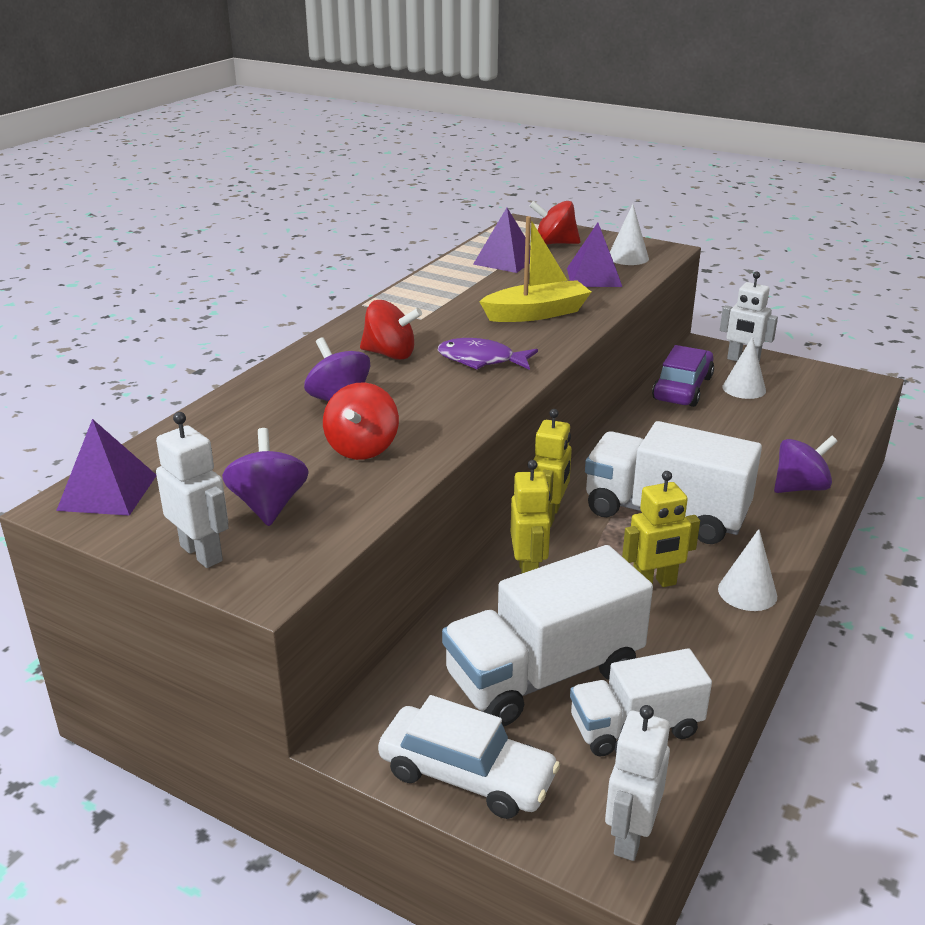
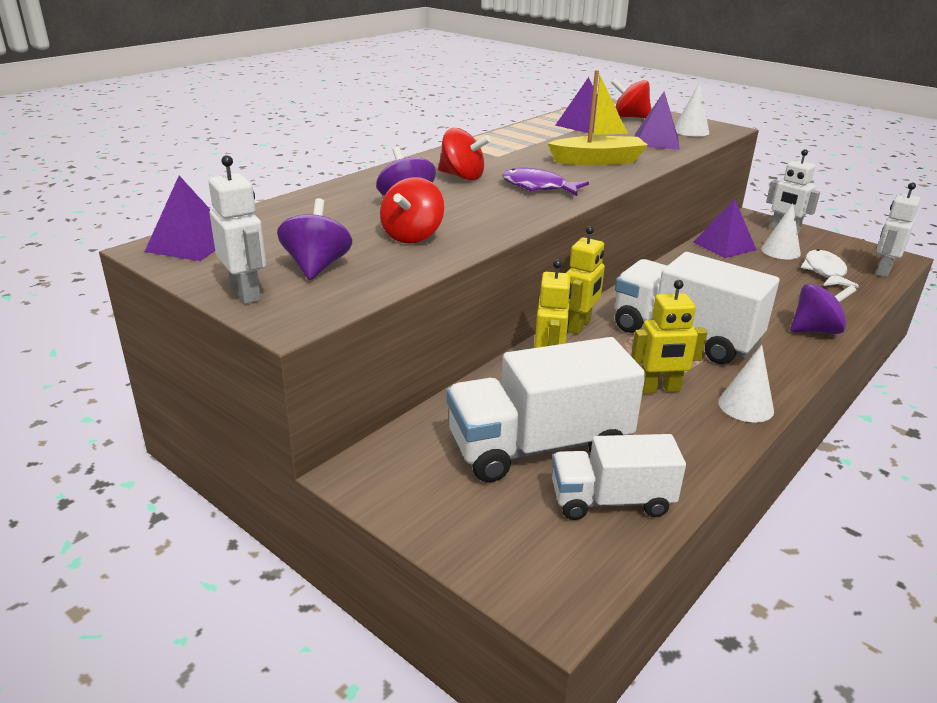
camera: 10 degrees right, 0 degrees up
white car [378,695,560,819] -> none
white robot [605,705,670,861] -> white robot moved to [876,183,921,277]
purple car [652,345,714,407] -> purple pyramid [694,199,757,258]
none -> white fish [801,249,859,288]

